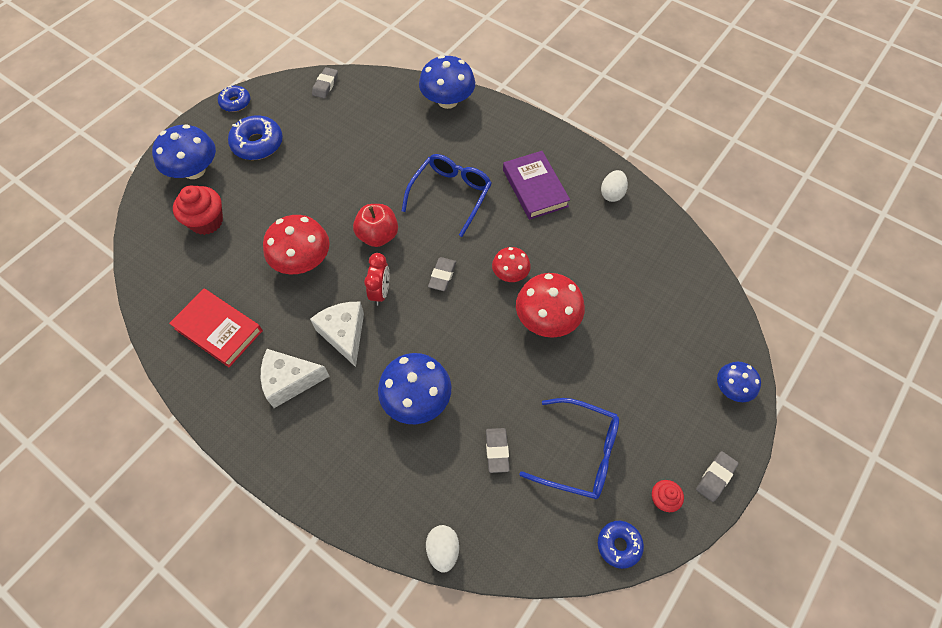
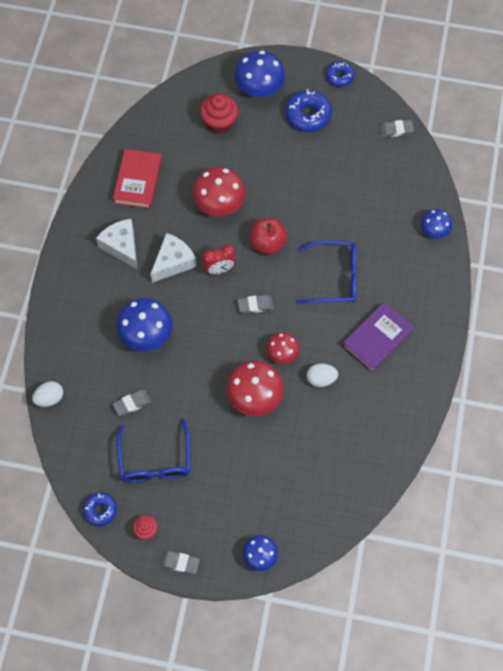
camera: 65 degrees right, 5 degrees up
blue mushroom [419,55,475,109] -> blue mushroom [421,209,452,239], size x0.59
white egg [601,170,628,202] -> white egg moved to [307,363,338,387]

